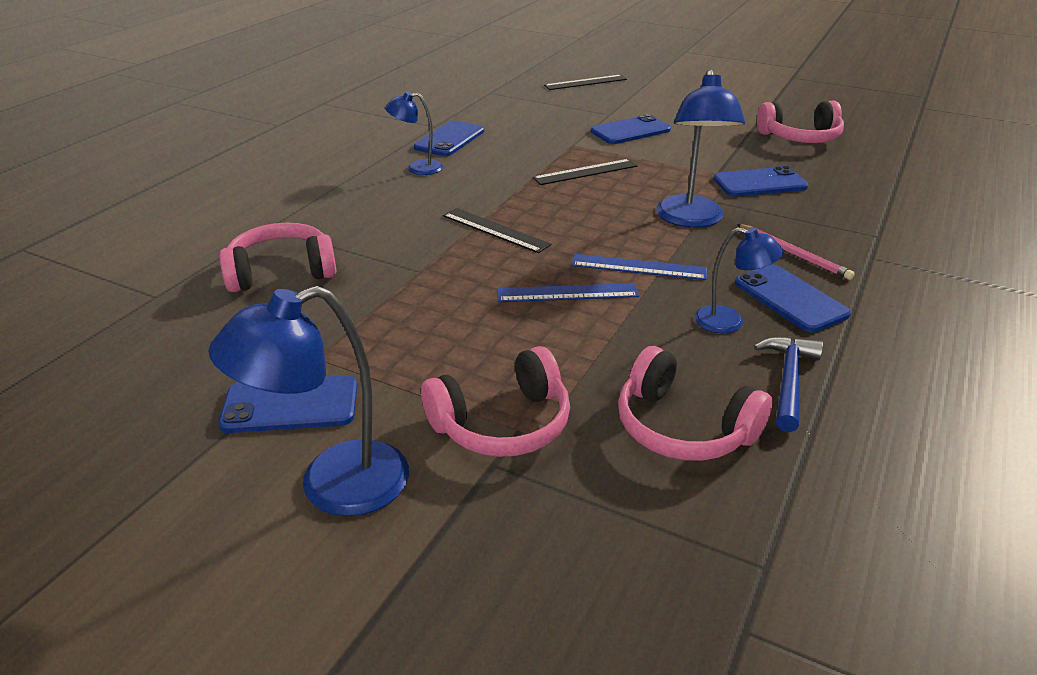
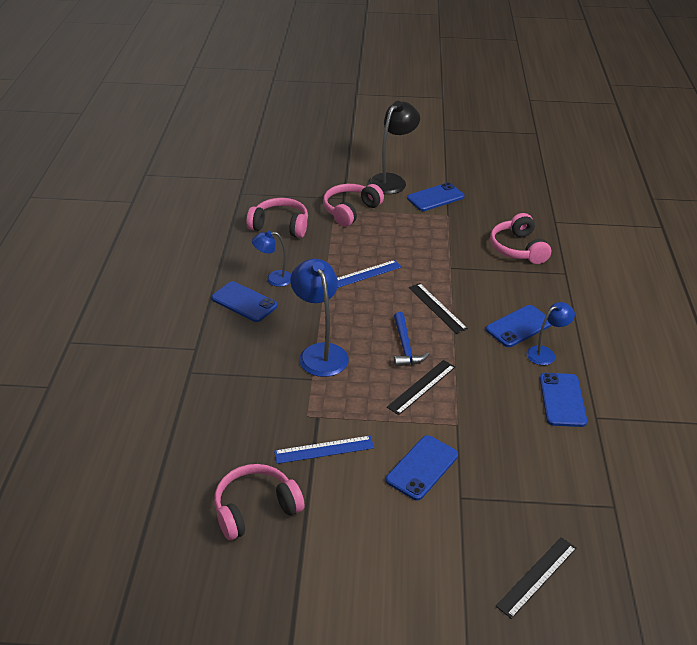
camera: 155 degrees right, 5 degrees up
blue lamp [208,286,409,516] -> black lamp [368,101,420,194]
pink headphones [220,223,336,292] -> pink headphones turned 120 degrees clockwise [490,213,551,264]
black ruler [443,208,551,253] -> black ruler turned 45 degrees clockwise [409,283,468,334]
blue ruler [571,254,707,280] -> blue ruler moved to [274,436,374,464]
blue phone [713,166,808,197] -> blue phone moved to [486,305,552,347]
pink pencil [737,224,855,280] -> none
blue hammer [754,336,823,432] -> blue hammer moved to [394,312,429,367]

